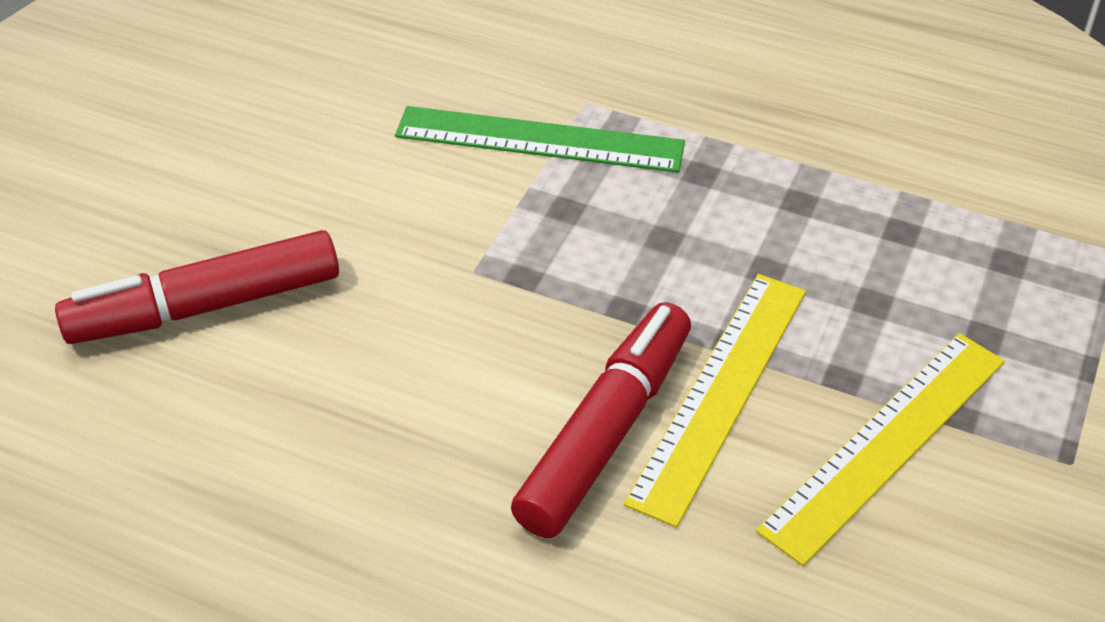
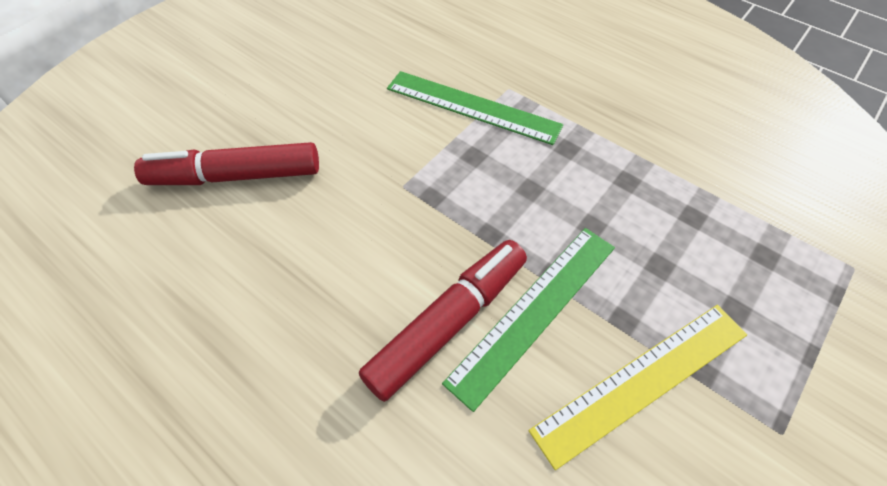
camera: 15 degrees right, 10 degrees up
yellow ruler [624,274,806,528] -> green ruler [442,228,615,412]

